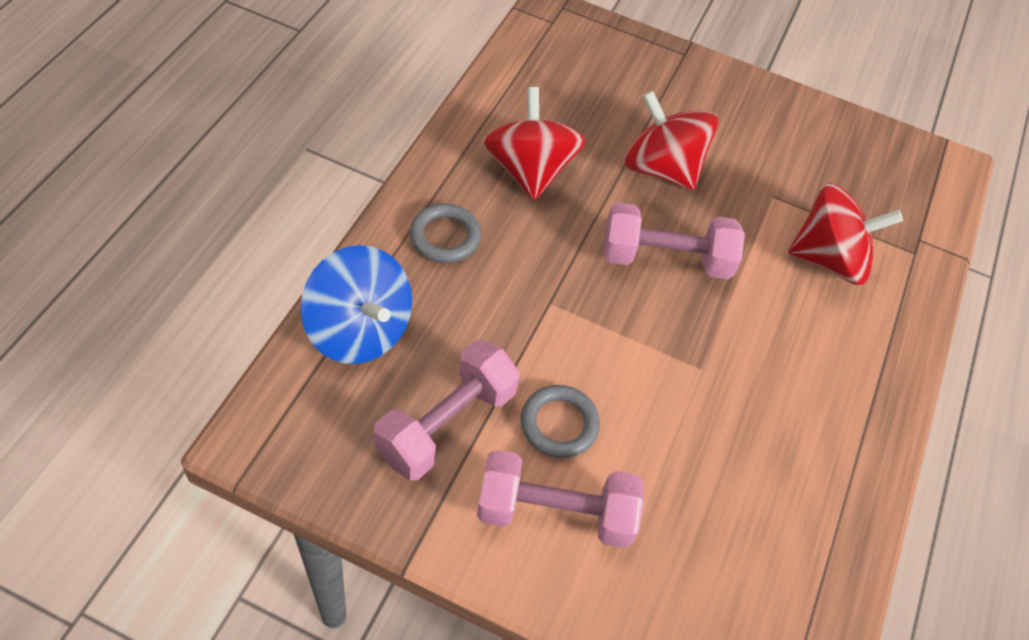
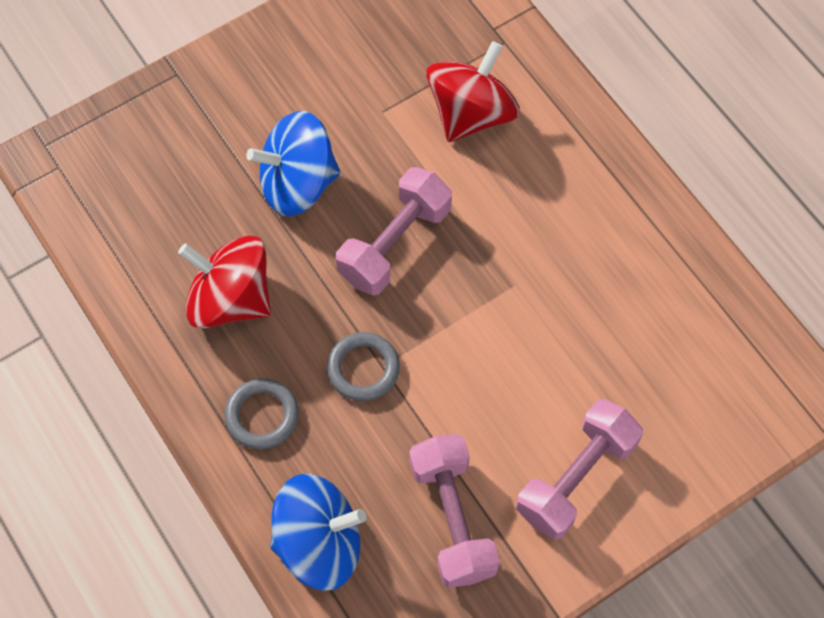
camera: 50 degrees left, 10 degrees up
grey ring [521,385,600,458] -> grey ring moved to [327,332,400,401]
red spinning top [624,91,719,190] -> blue spinning top [246,111,340,216]

